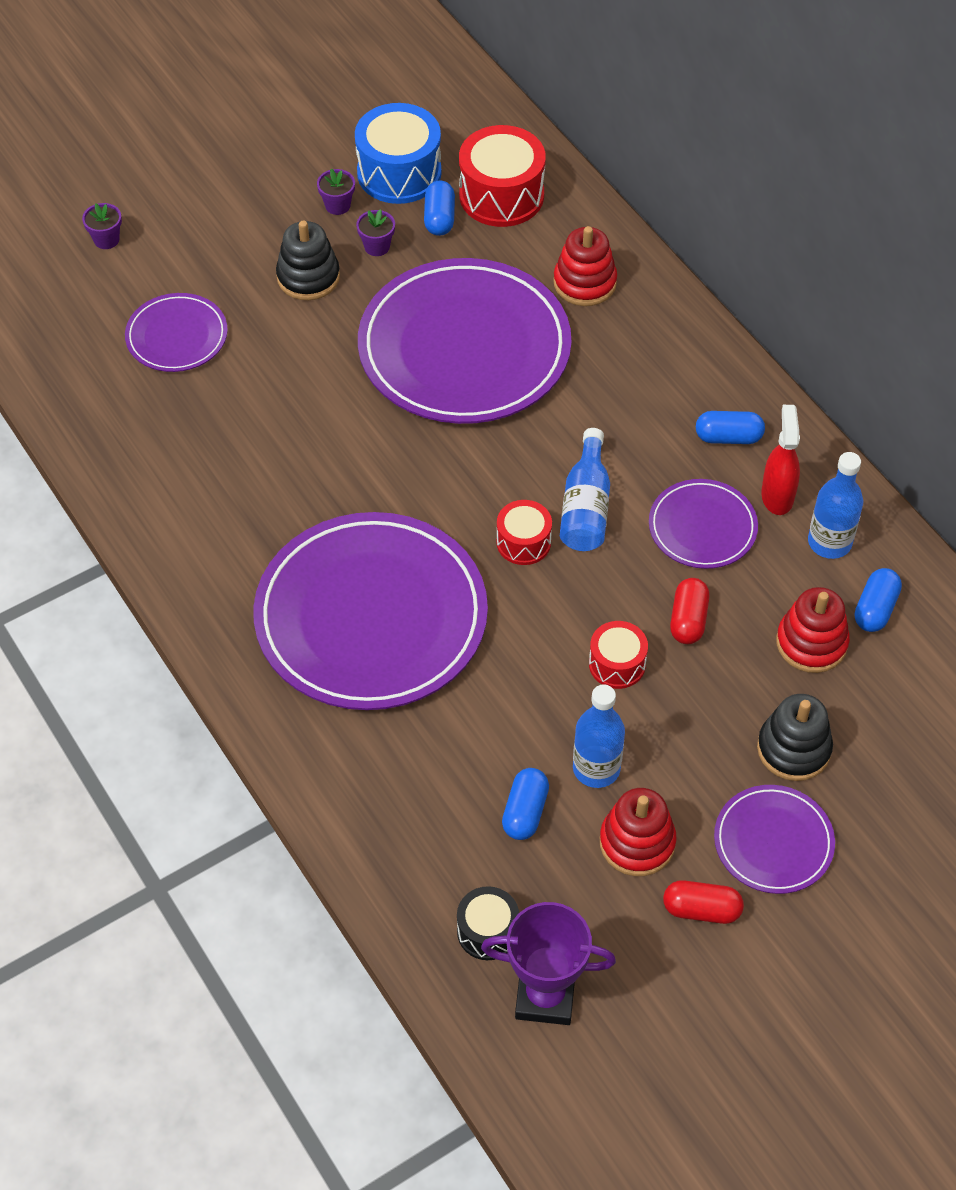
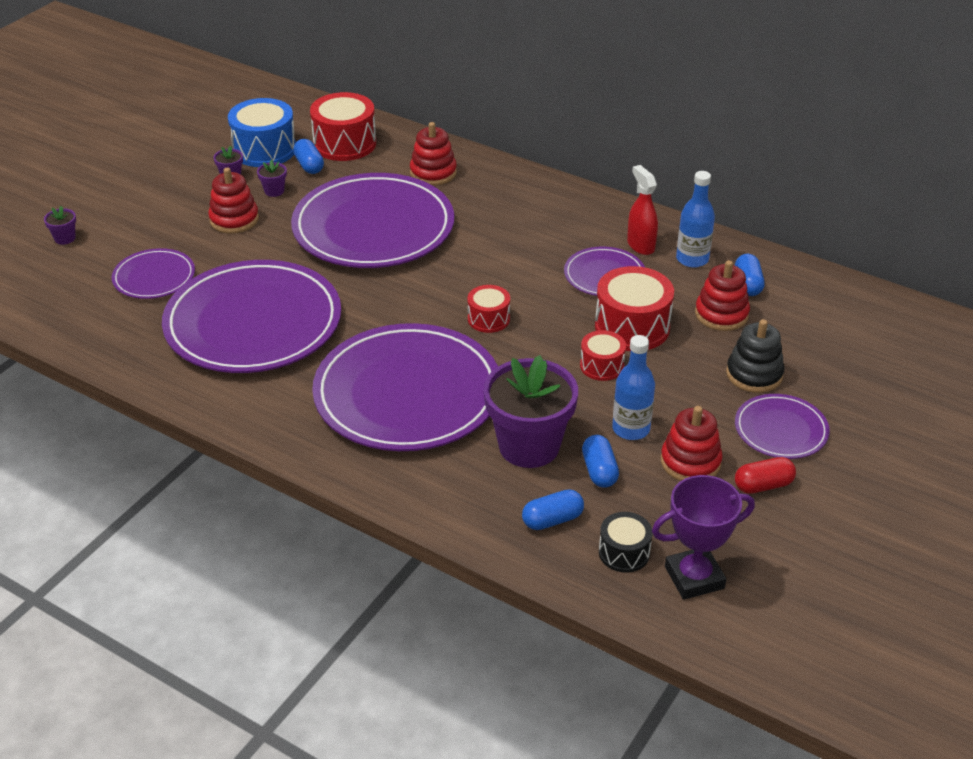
camera: 25 degrees left, 15 degrees down
black stacking toy [276,221,340,300] -> red stacking toy [208,168,259,234]
blue bottle [560,428,610,551] -> none
red capsule [670,578,709,644] -> red drum [595,266,674,351]
blue capsule [696,411,765,444] -> blue capsule moved to [522,489,584,530]
none -> purple plate [162,260,341,373]
none -> purple flower pot [484,355,578,468]

